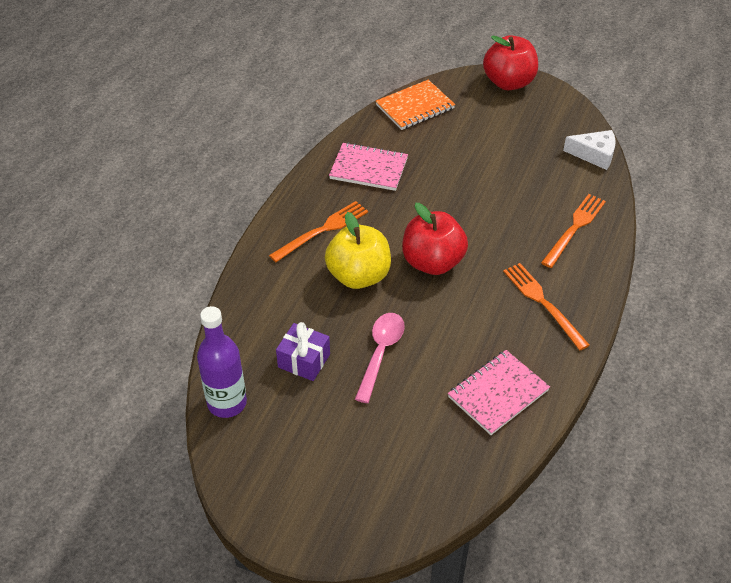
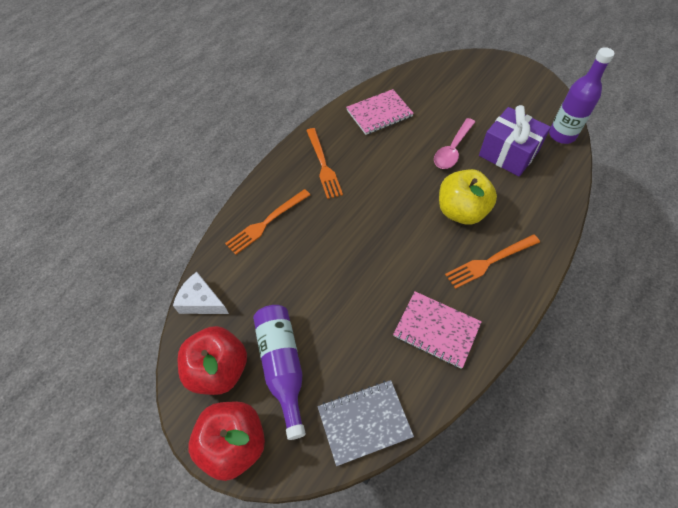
camera: 165 degrees left, 10 degrees up
purple gift [276,322,330,381] -> purple gift [479,105,551,177], size x1.57
orange notebook [376,80,455,130] -> grey notebook [317,380,414,466]
red apple [402,203,468,275] -> red apple moved to [178,326,247,395]
none -> purple bottle [253,305,306,440]

